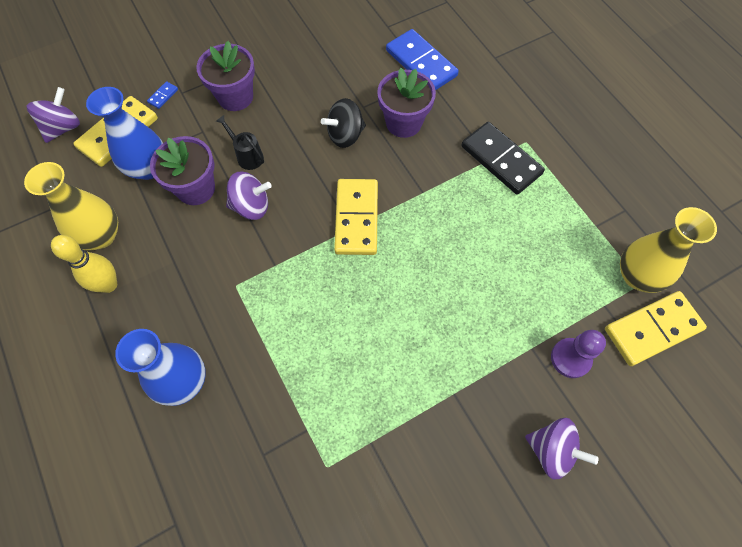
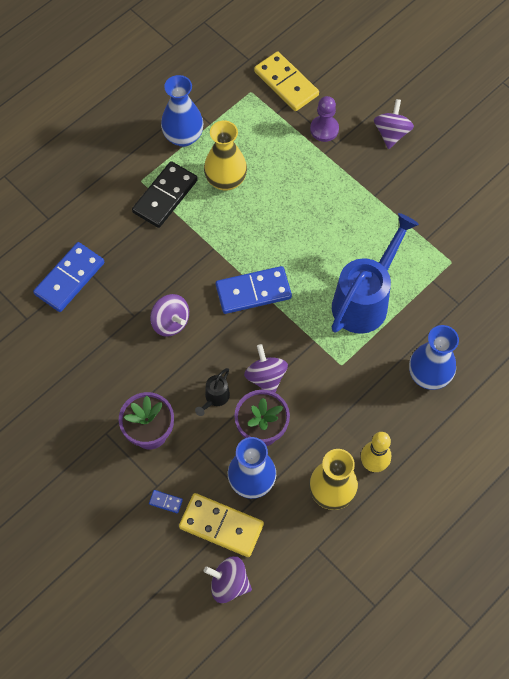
camera: 105 degrees left, 0 degrees up
black spinning top [321,98,366,148] -> purple spinning top [150,294,189,337]
yellow domino [334,179,378,255] -> blue domino [216,266,292,314]
purple flower pot [377,68,436,138] -> none
yellow vase [620,207,717,293] -> yellow vase moved to [204,121,247,191]
none -> blue vase [161,75,203,147]
none -> blue watering can [332,213,419,334]

